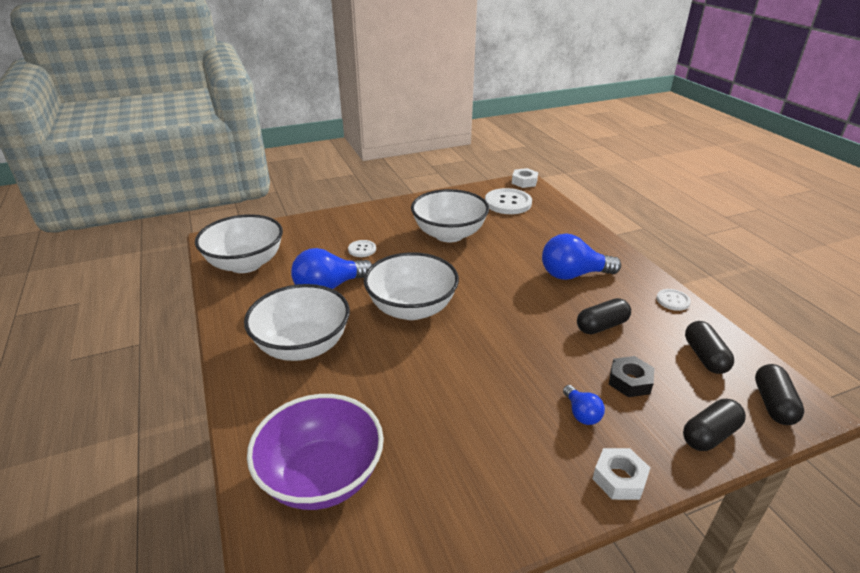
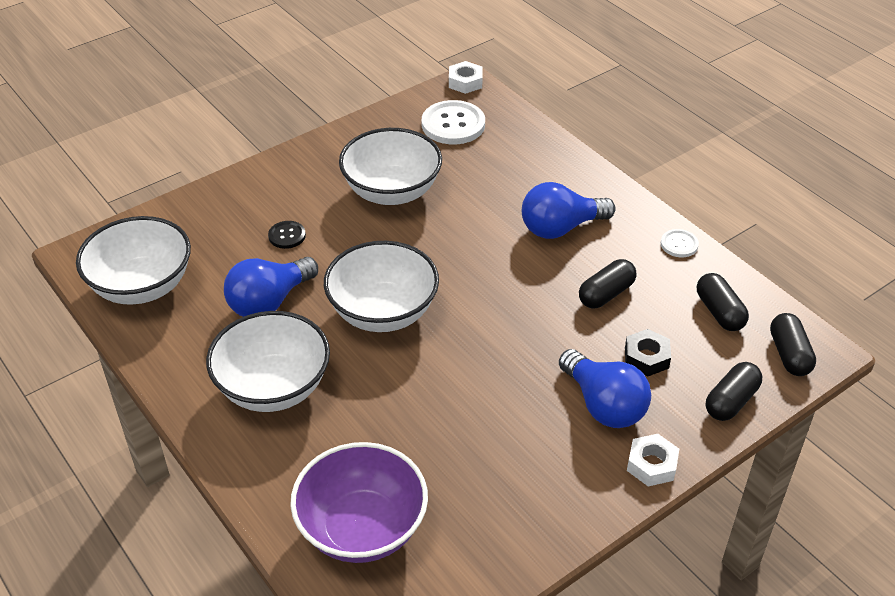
camera: 15 degrees left, 10 degrees up
white button [348,240,376,257] -> black button [268,221,306,249]
blue light bulb [563,385,605,425] -> blue light bulb [559,349,651,428], size x1.96

